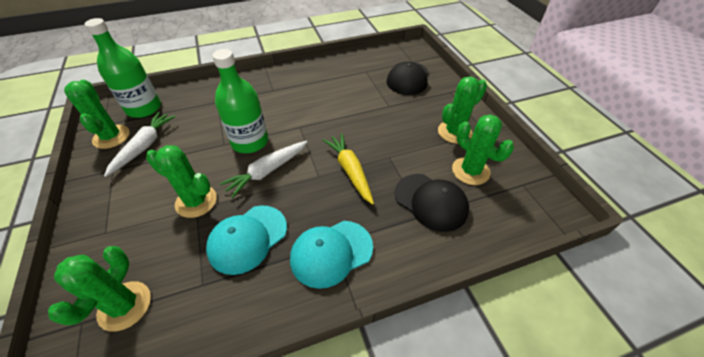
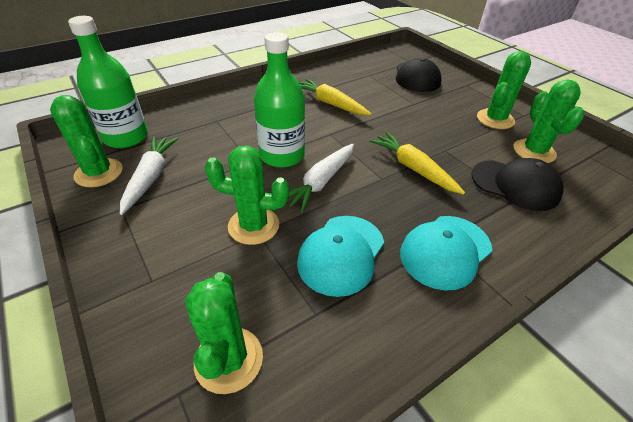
camera: 15 degrees left, 5 degrees down
green cactus [452,114,514,185] -> green cactus turned 45 degrees clockwise [514,79,584,163]
none -> yellow carrot [299,79,371,115]

